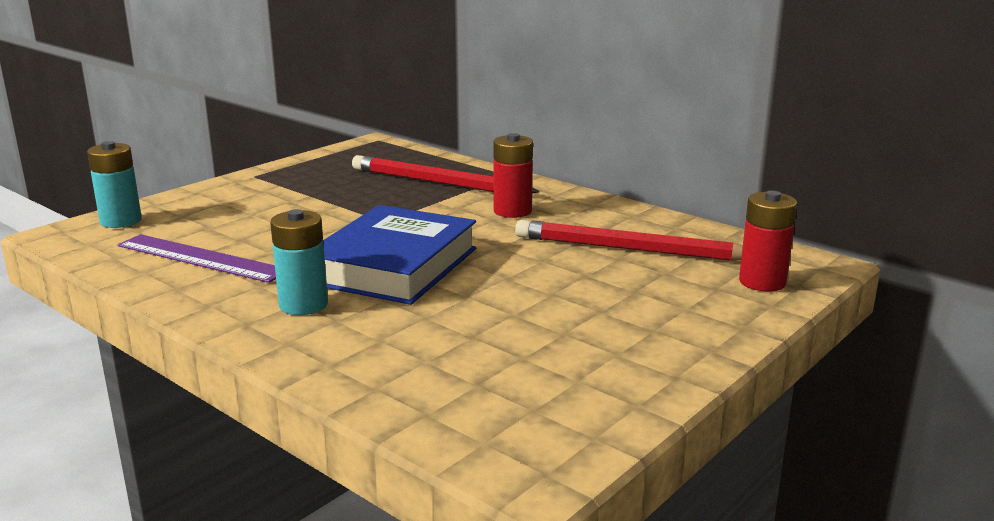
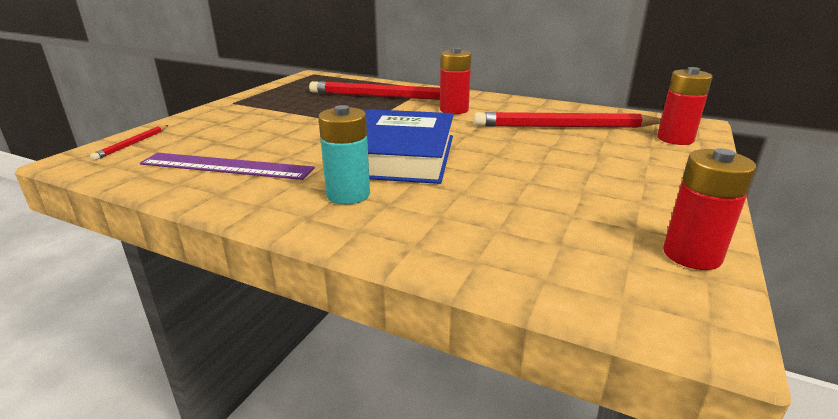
camera: 15 degrees left, 5 degrees up
turquoise battery [87,141,142,228] -> red pencil [90,125,168,160]
none -> red battery [663,148,756,270]

